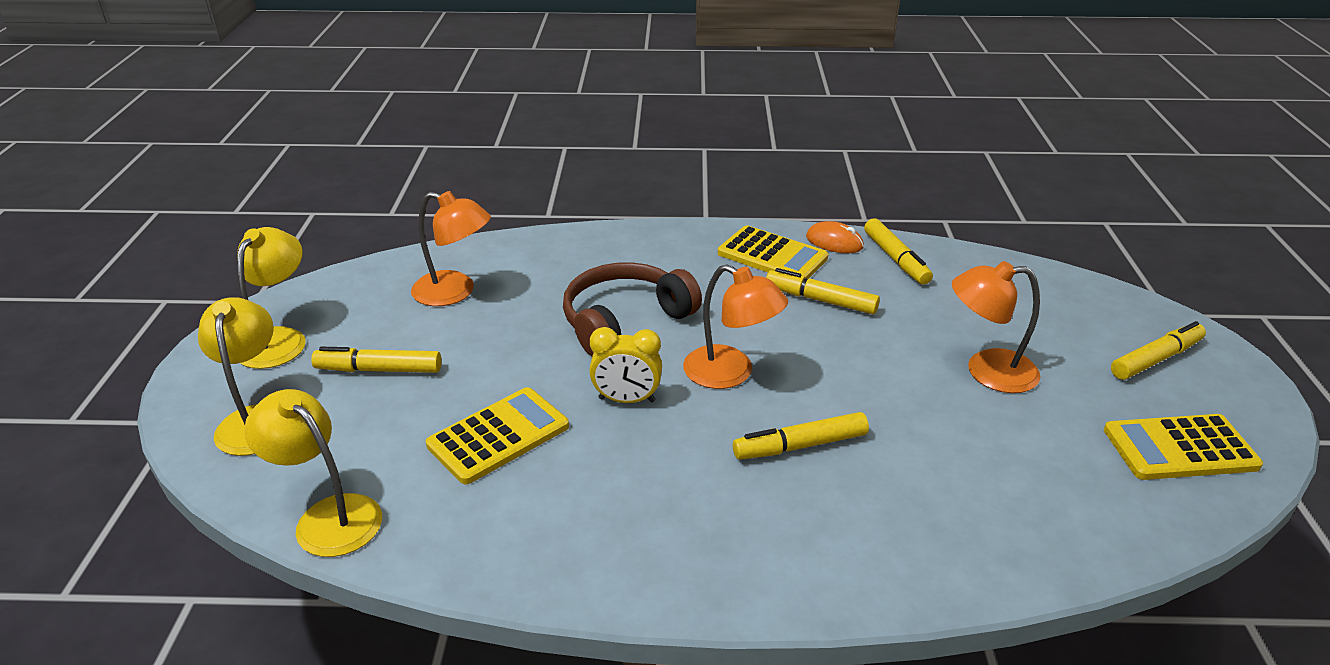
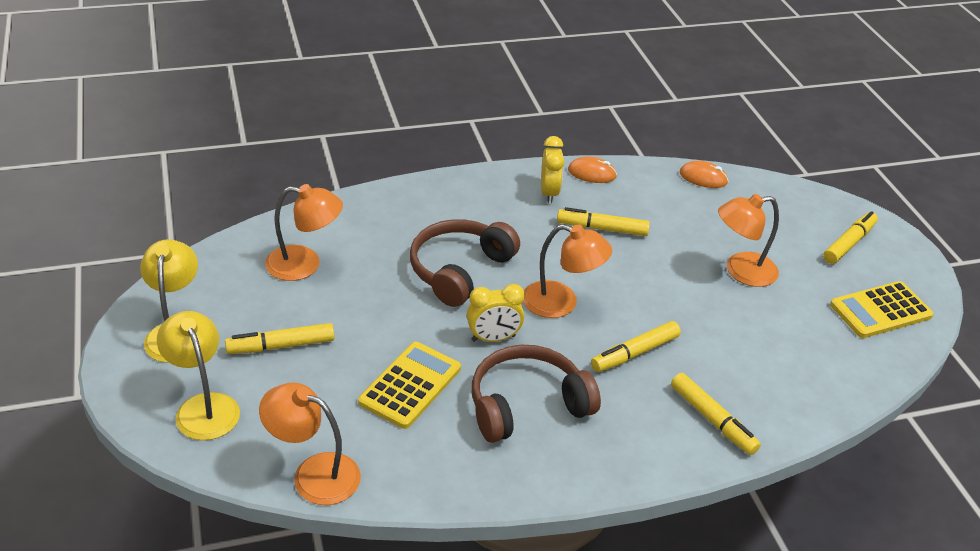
camera: 20 degrees left, 5 degrees up
yellow lamp [244,389,382,557] -> orange lamp [259,383,361,505]
yellow calculator [718,225,828,279] -> yellow clock [541,136,565,203]
yellow marker [864,218,933,285] -> yellow marker moved to [671,373,761,455]
none -> brown headphones [472,345,601,443]
none -> orange mouse [680,161,728,188]

